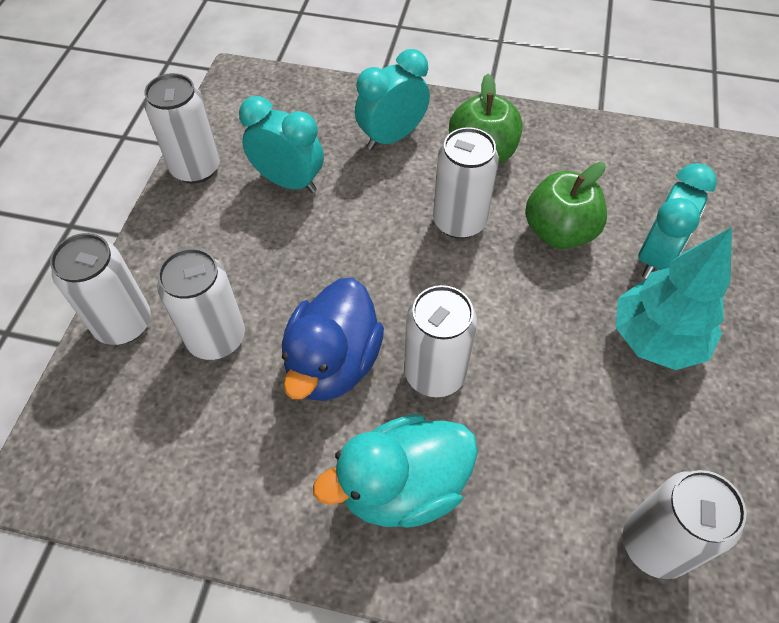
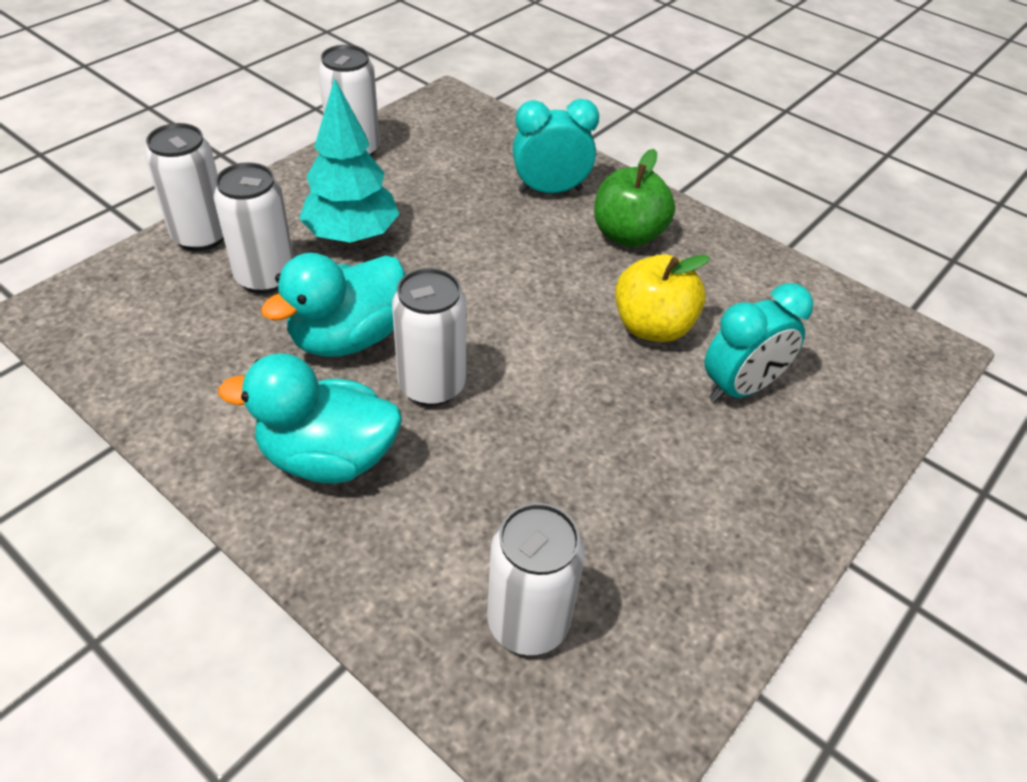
camera: 25 degrees right, 10 degrees down
turquoise clock [239,96,324,193] -> none
blue duck [282,278,384,401] -> turquoise duck [261,253,405,357]
white can [433,127,499,239] -> none
green apple [525,162,607,249] -> yellow apple [615,254,710,342]
turquoise tree [616,227,732,370] -> turquoise tree moved to [299,78,399,244]

